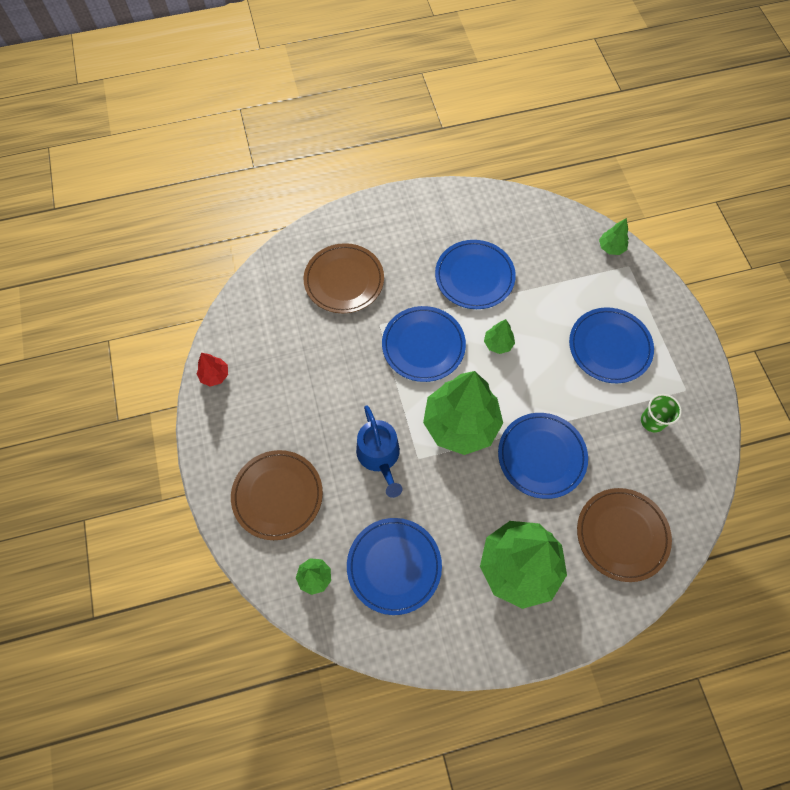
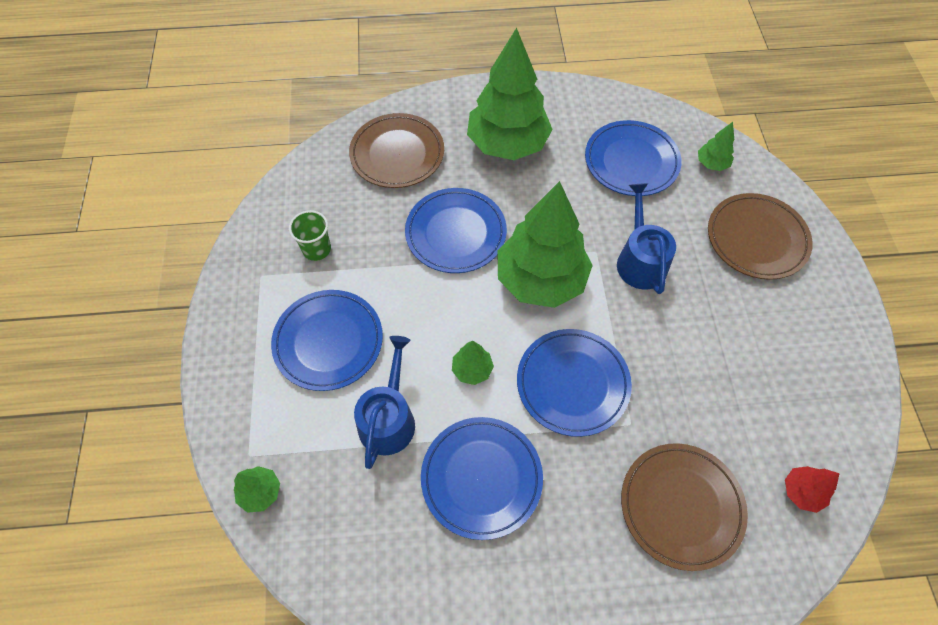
camera: 170 degrees left, 5 degrees down
red tree [196,353,228,387] -> red tree moved to [785,466,840,513]
none -> blue watering can [354,336,415,469]

